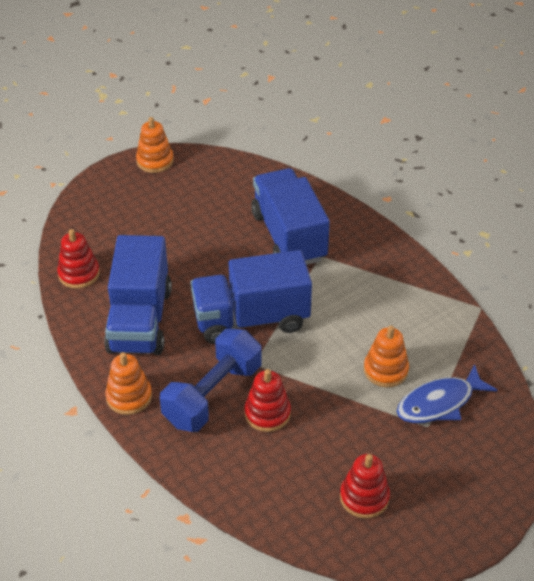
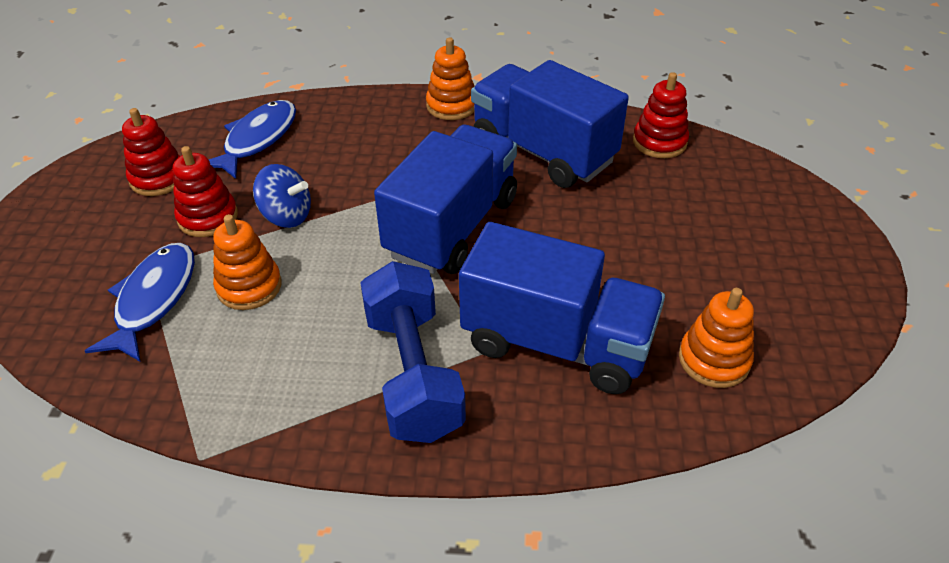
camera: 130 degrees right, 0 degrees up
orange stacking toy [136,117,174,173] -> orange stacking toy moved to [679,288,754,388]
blue dumbbell [160,329,262,432] -> blue dumbbell moved to [360,261,466,443]
red stacking toy [244,369,291,432] -> red stacking toy moved to [173,146,238,237]
none -> blue fish [209,100,296,179]
none -> blue spinning top [253,164,311,228]

